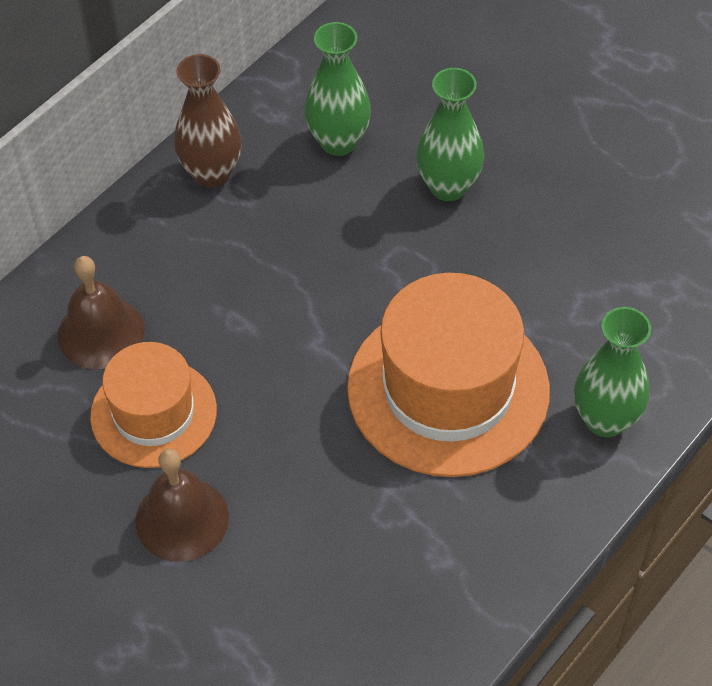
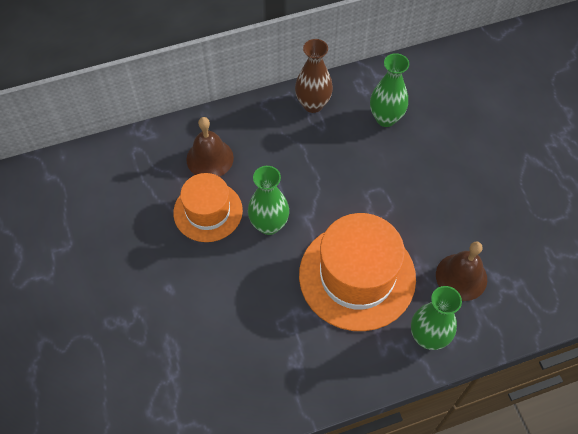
camera: 30 degrees right, 5 degrees up
brown bell [135,448,229,562] -> brown bell moved to [436,241,487,301]
green vase [416,68,484,201] -> green vase moved to [248,166,289,235]

